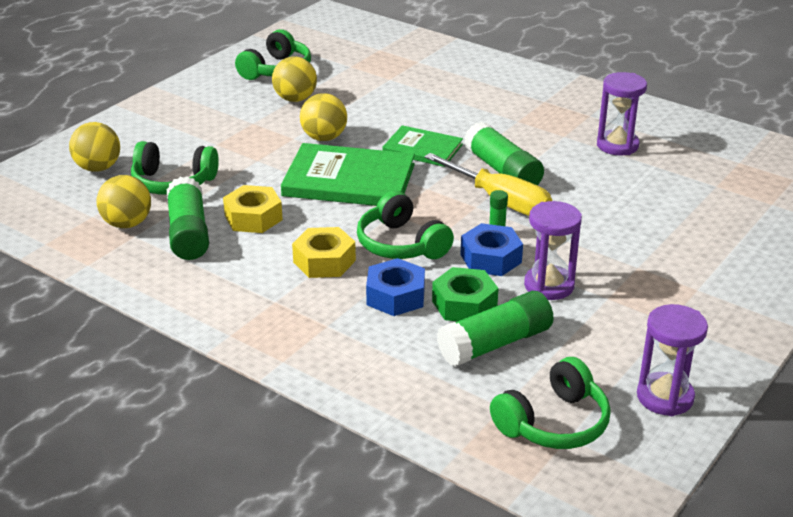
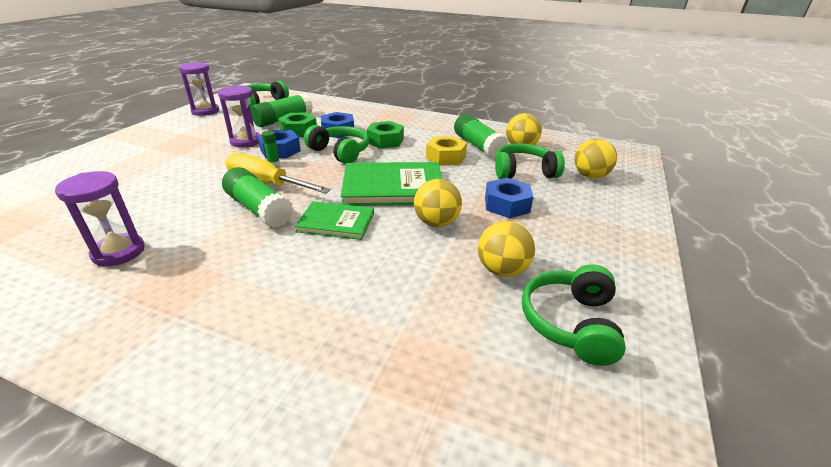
camera: 165 degrees right, 0 degrees up
yellow nut [292,227,356,278] -> green nut [366,121,404,149]
none -> blue nut [485,178,533,218]

